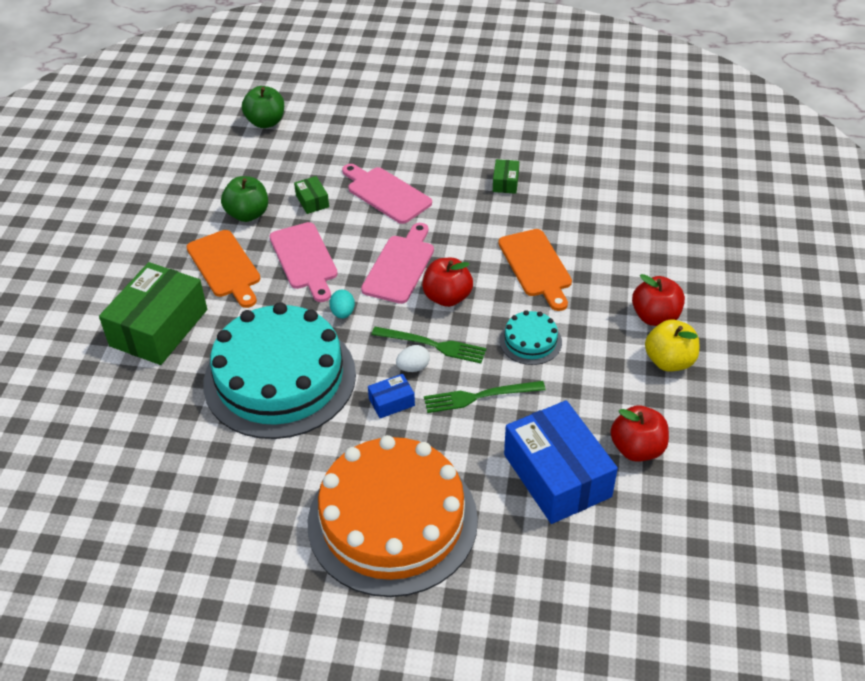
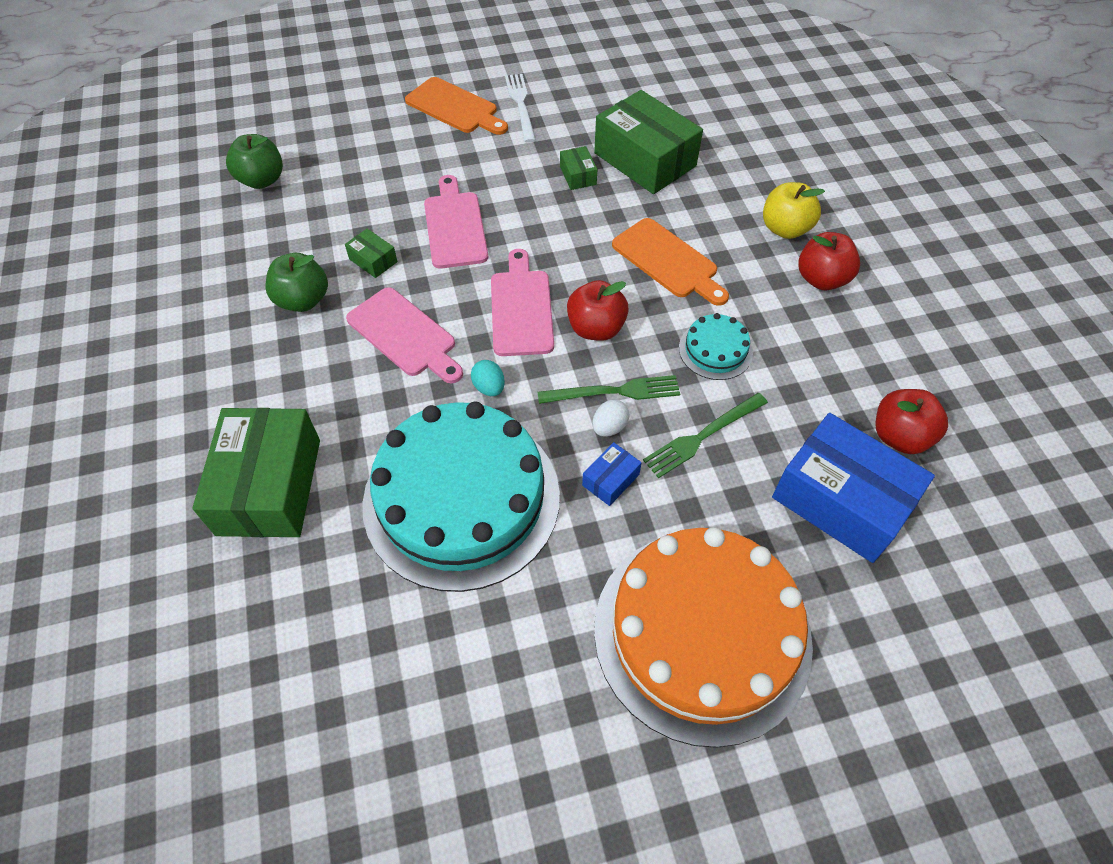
camera: 25 degrees left, 10 degrees up
orange cutting board [186,230,260,308] -> orange cutting board moved to [405,77,508,135]
pink cutting board [342,164,432,224] -> pink cutting board turned 60 degrees clockwise [424,175,488,269]
yellow apple [645,320,699,372] -> yellow apple moved to [763,182,825,239]
none -> white fork [505,74,536,143]
none -> green box [594,90,703,194]

